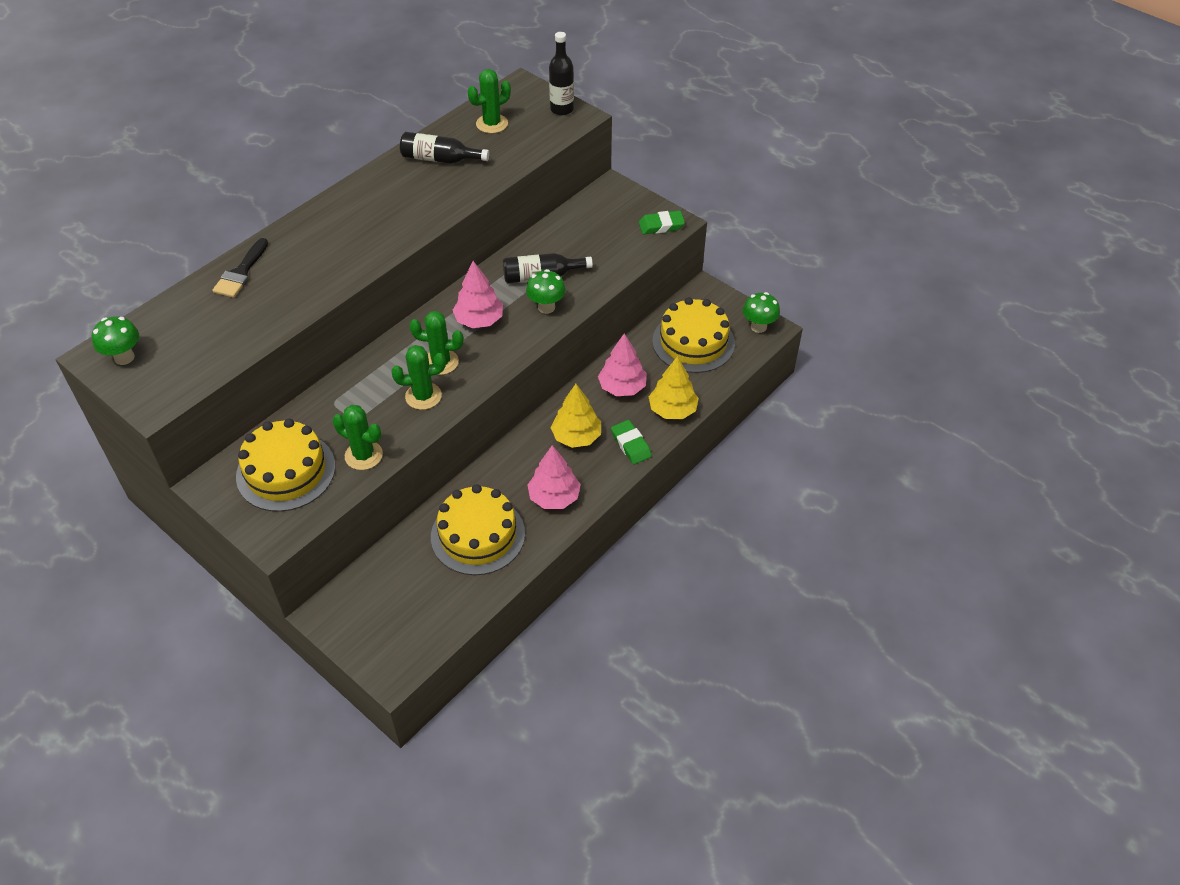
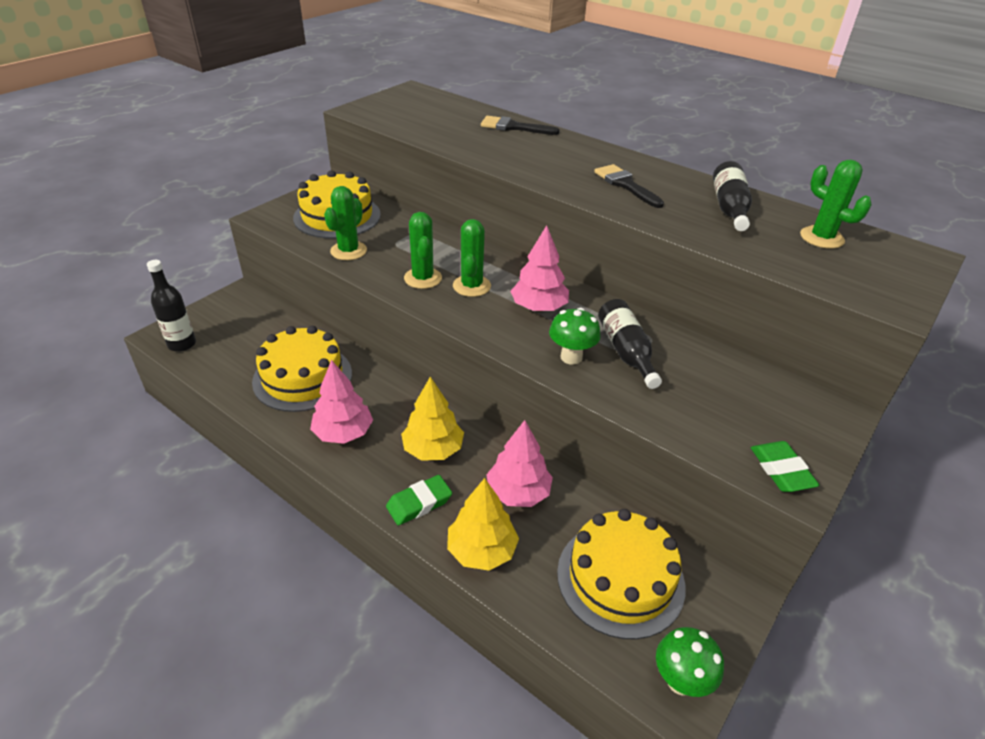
camera: 85 degrees right, 10 degrees down
green mushroom [92,316,139,365] -> none
black bottle [549,32,574,115] -> black bottle moved to [147,260,196,352]
none -> black brush [594,164,664,208]

